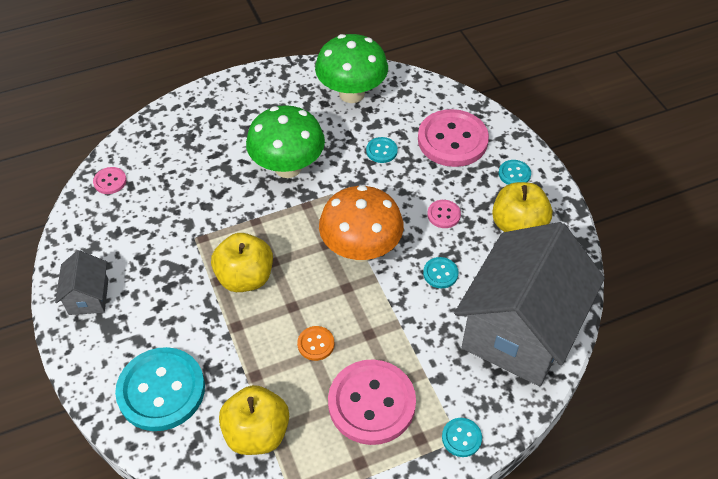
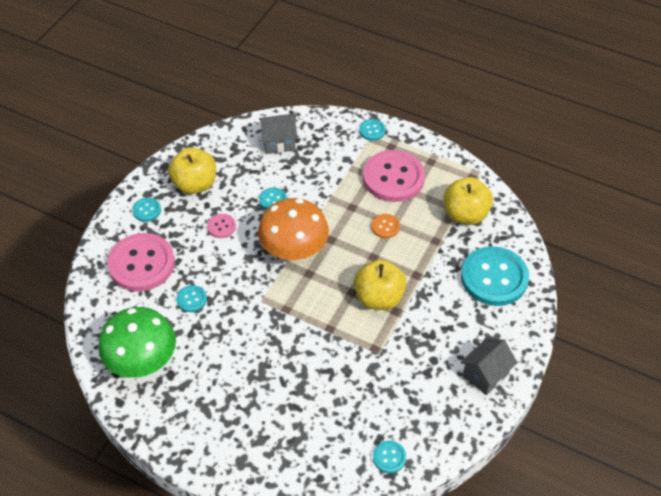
camera: 130 degrees left, 0 degrees up
pink button [93,167,127,194] -> turquoise button [373,441,406,473]
green mushroom [246,105,325,178] -> none
grey house [454,222,605,386] -> grey house [259,114,298,154], size x0.43

